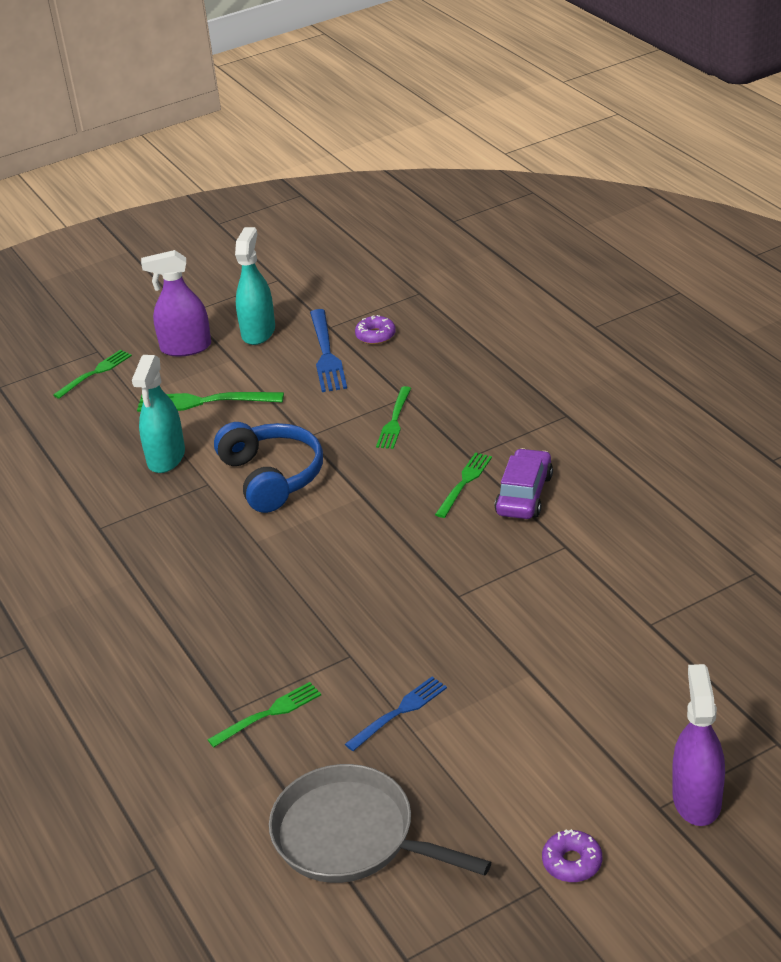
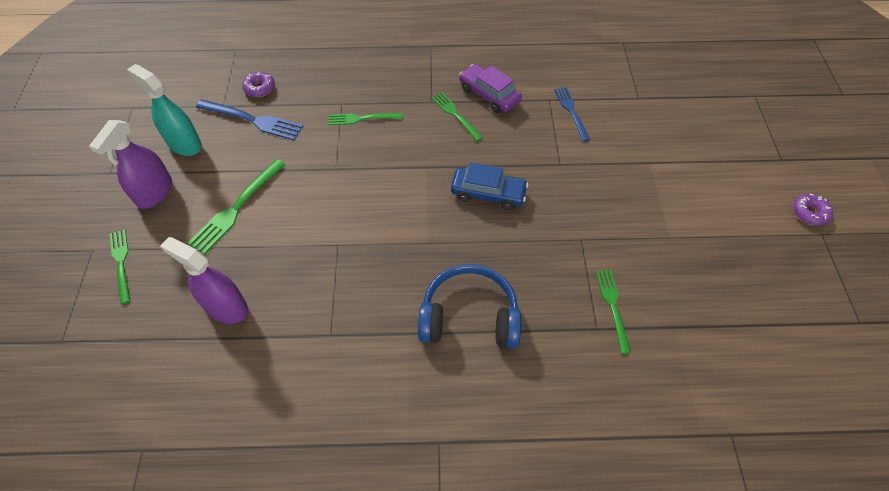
camera: 65 degrees left, 20 degrees up
turquoise spray bottle [132,355,185,473] -> none
blue headphones [214,422,323,513] -> blue headphones moved to [418,264,521,348]
grey pan [269,764,491,883] -> none
blue fork [345,677,447,751] -> blue fork moved to [554,87,590,142]
green fork [376,386,411,449] -> green fork turned 135 degrees clockwise [328,113,403,125]
purple spray bottle [672,664,725,826] -> purple spray bottle moved to [160,237,248,324]
none -> blue car [451,162,529,210]

